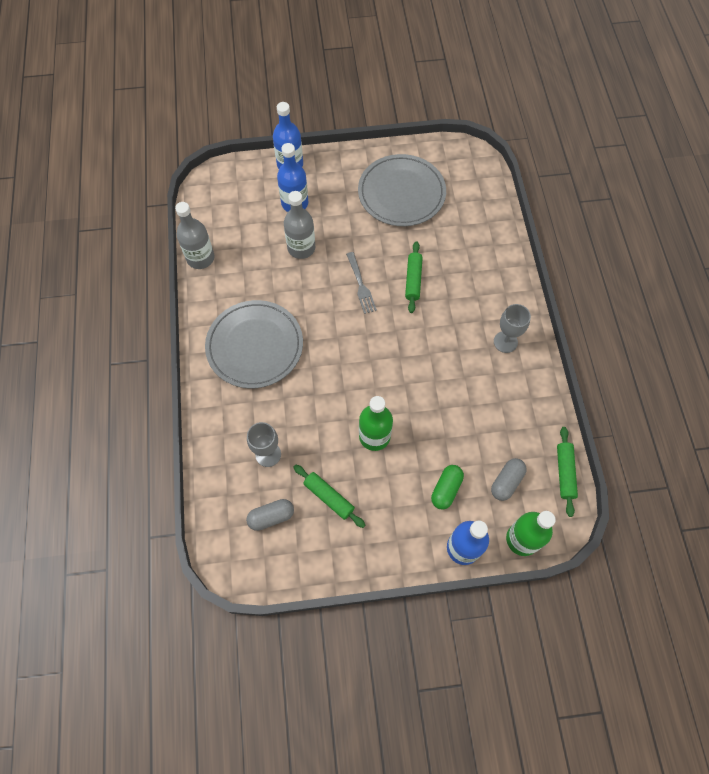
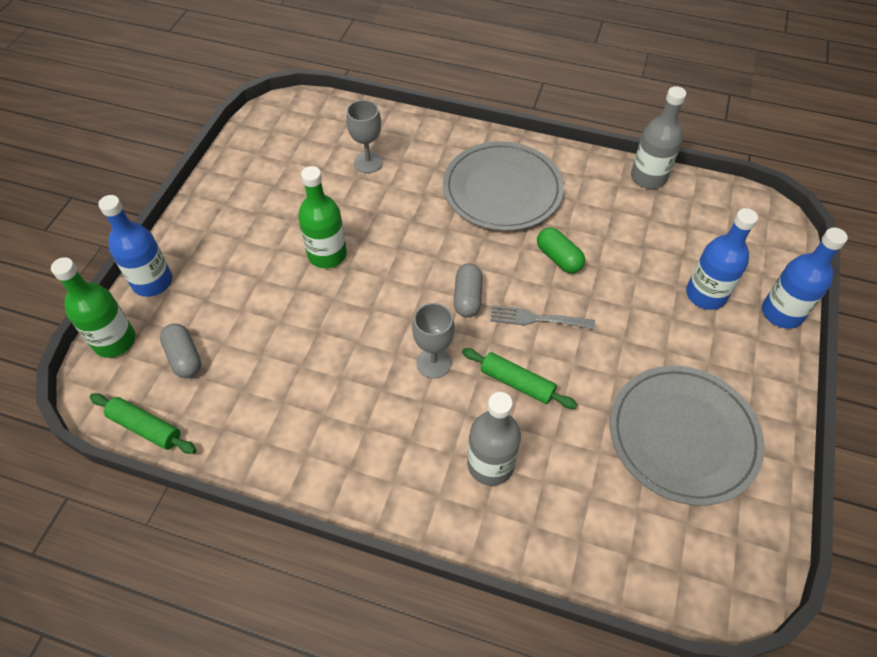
camera: 115 degrees right, 10 degrees down
grey capsule [246,499,294,531] -> grey capsule moved to [454,263,483,317]
grey bottle [284,191,315,259] -> grey bottle moved to [467,392,521,486]
green rolling pin [293,465,365,528] -> none
green capsule [431,465,464,509] -> green capsule moved to [537,227,585,273]
grey goblet [494,304,531,353] -> grey goblet moved to [412,303,455,378]

